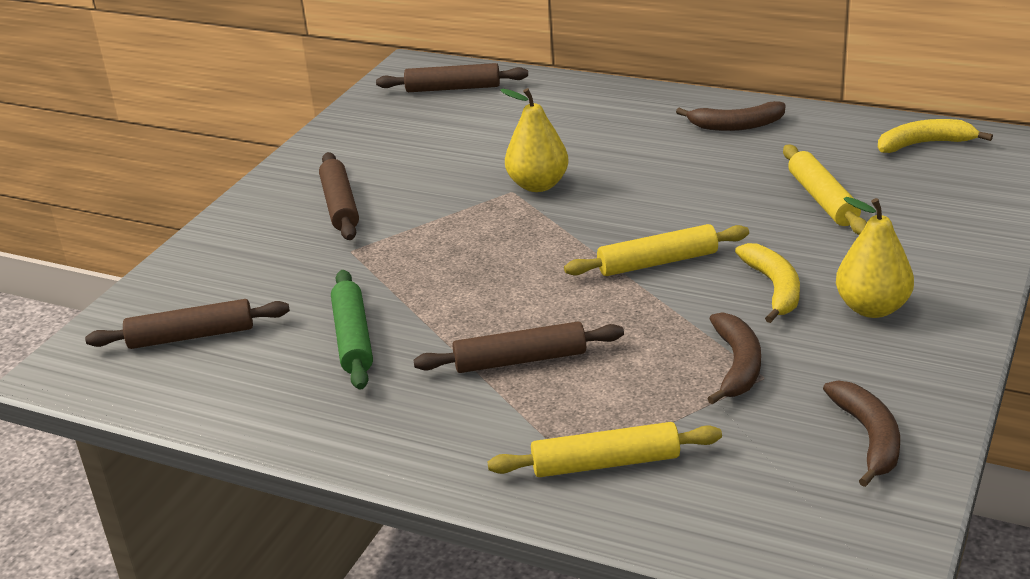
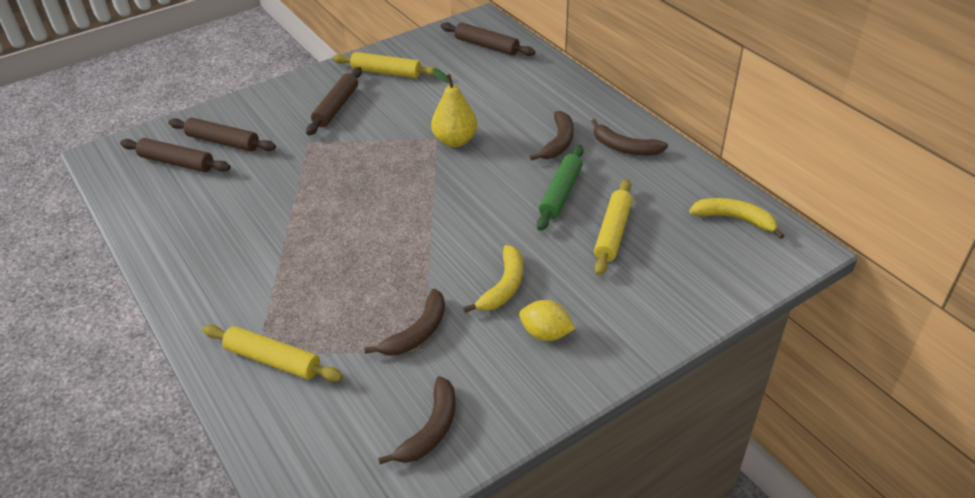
camera: 30 degrees right, 10 degrees up
green rolling pin [331,270,373,390] -> green rolling pin moved to [537,145,584,231]
brown rolling pin [414,322,624,373] -> brown rolling pin moved to [168,118,276,151]
yellow rolling pin [564,224,749,276] -> yellow rolling pin moved to [332,52,439,78]
yellow pear [836,197,914,318] -> yellow lemon [519,300,575,341]
none -> brown banana [530,111,574,161]

